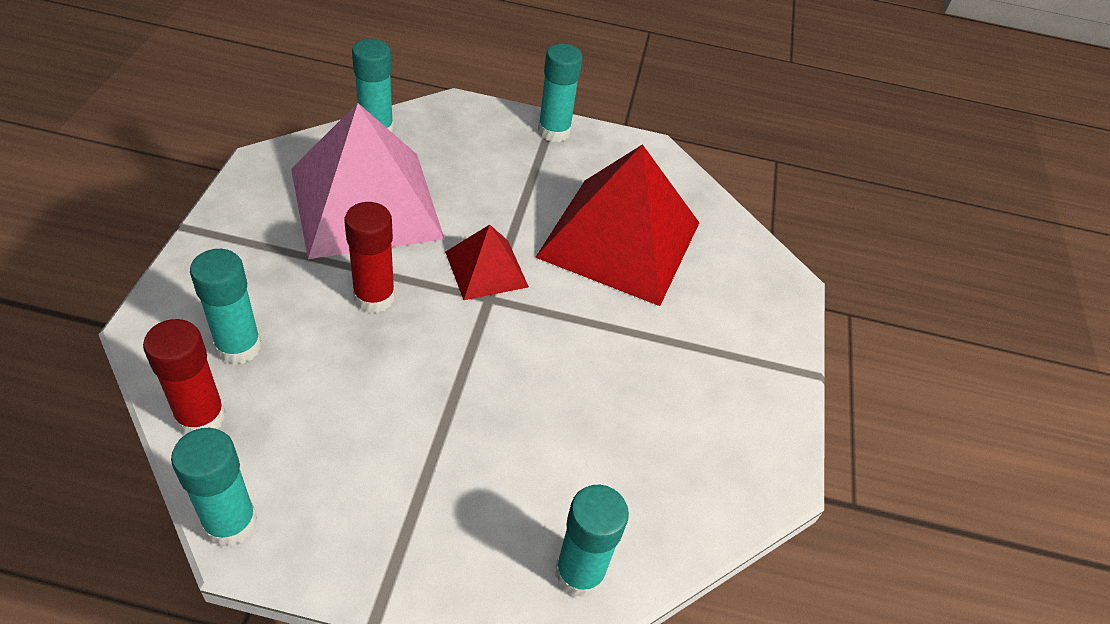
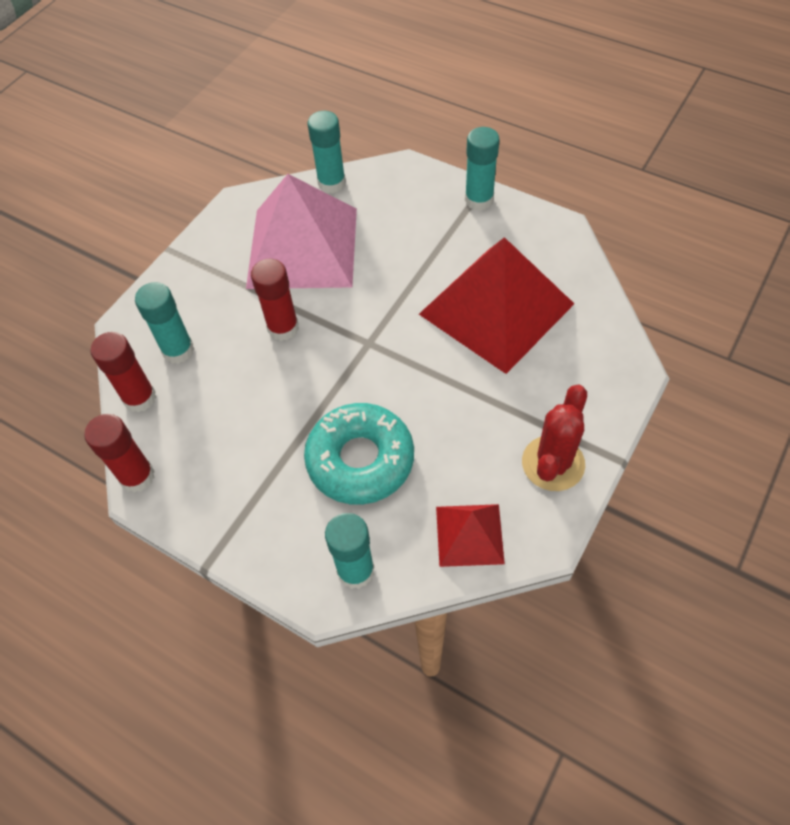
camera: 30 degrees right, 10 degrees up
turquoise glue stick [171,428,257,547] -> red glue stick [84,414,155,492]
red pyramid [445,225,529,300] -> red pyramid moved to [436,504,505,567]
none -> turquoise donut [304,403,414,505]
none -> red cactus [522,385,587,491]

